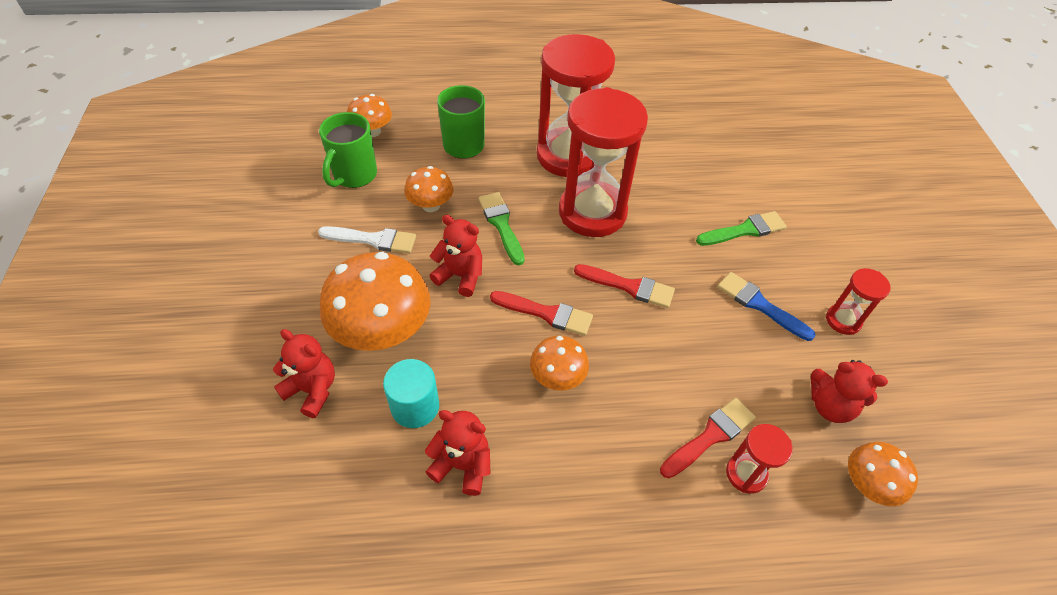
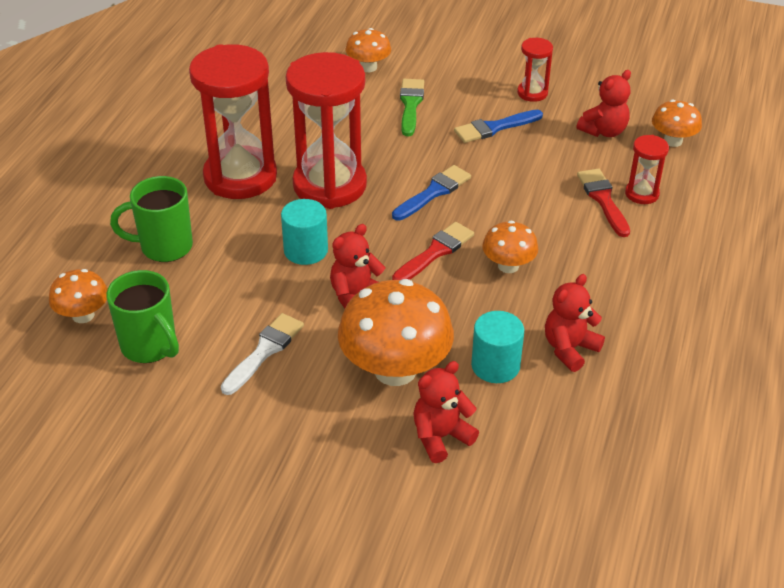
camera: 65 degrees left, 10 degrees down
orange mushroom [404,166,454,212] -> orange mushroom moved to [346,28,391,72]
green brush [478,192,525,265] -> turquoise cylinder [281,199,328,265]
red brush [574,264,675,308] -> blue brush [392,165,471,221]

